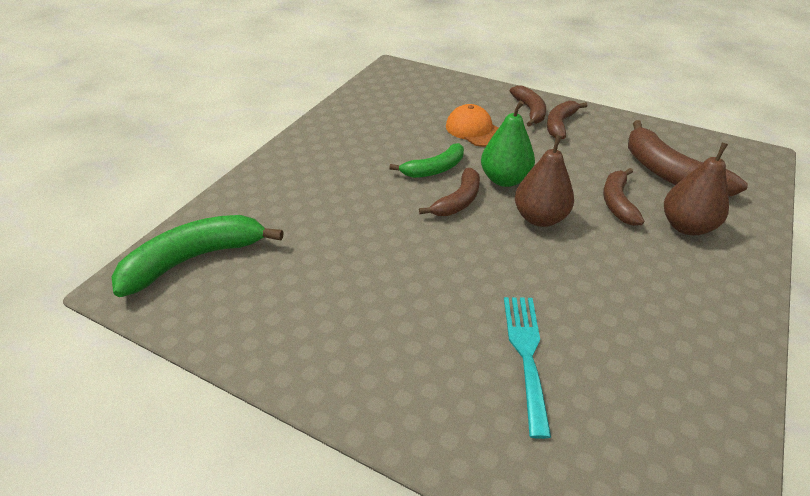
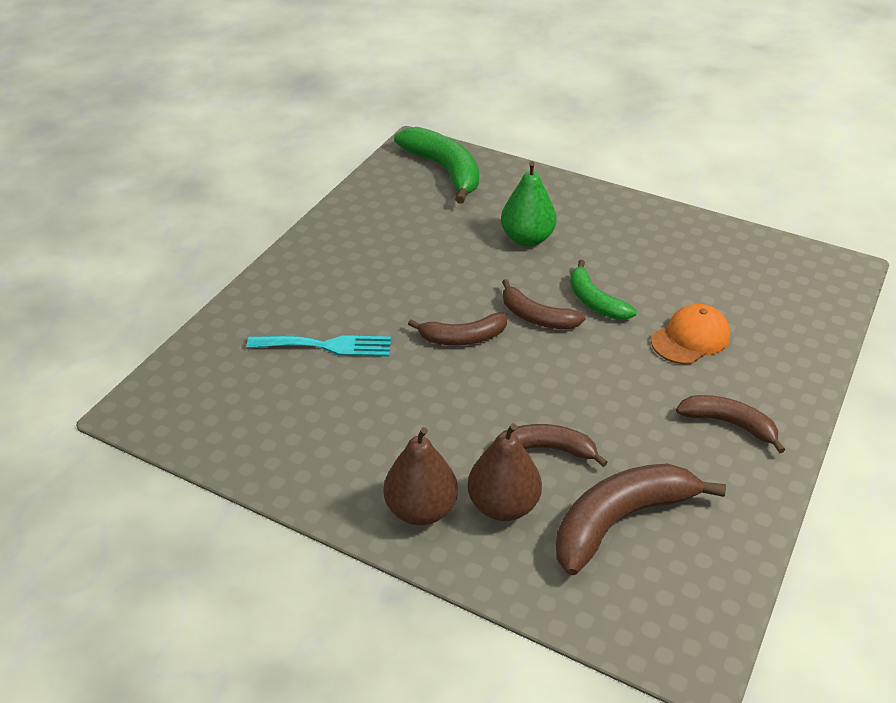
camera: 90 degrees right, 0 degrees up
green pear [481,101,535,187] -> green pear moved to [501,161,557,247]
brown banana [510,86,546,127] -> brown banana moved to [408,313,507,345]
brown pear [515,135,574,227] -> brown pear moved to [384,427,458,525]

